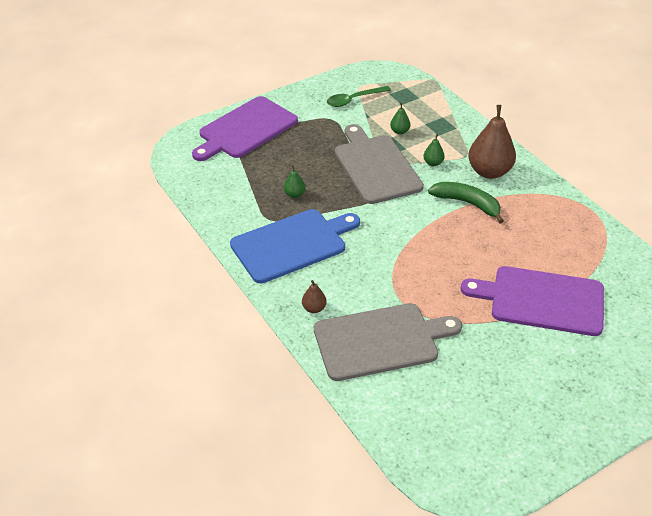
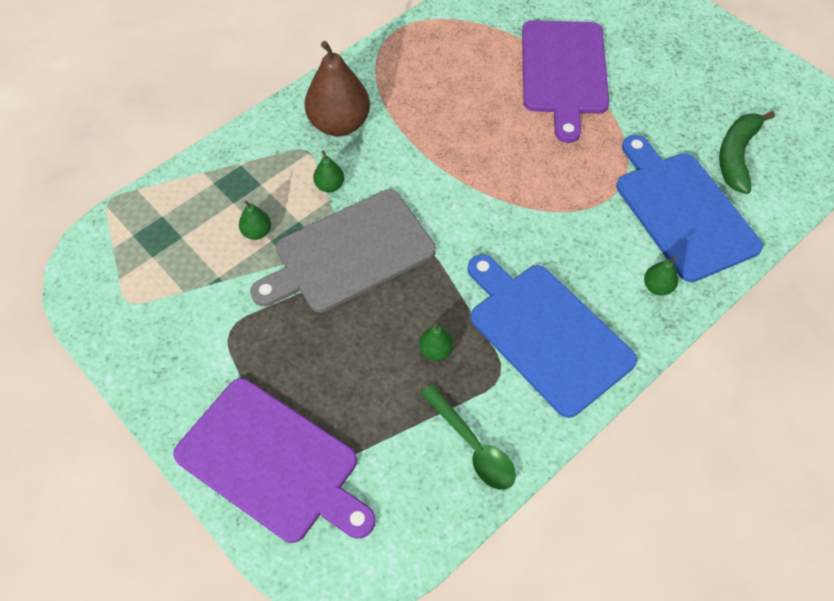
camera: 100 degrees left, 15 degrees up
brown pear [302,280,327,313] -> green pear [644,257,678,295]
grey cutting board [314,303,462,381] -> blue cutting board [616,135,763,282]
green spoon [327,86,391,107] -> green spoon moved to [421,385,516,490]
green banana [428,182,504,223] -> green banana moved to [719,111,775,194]

